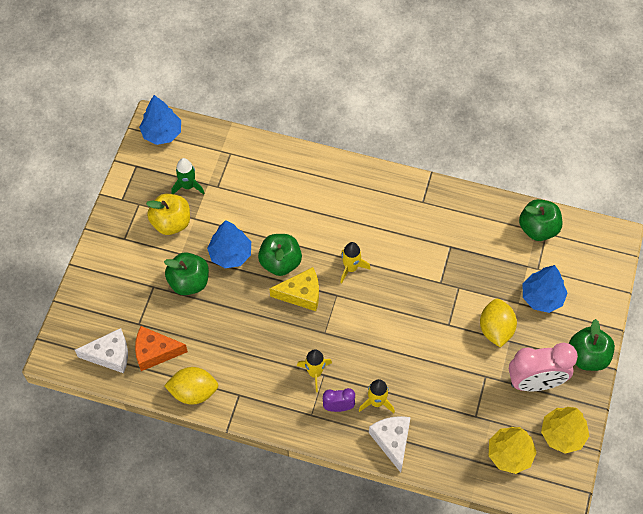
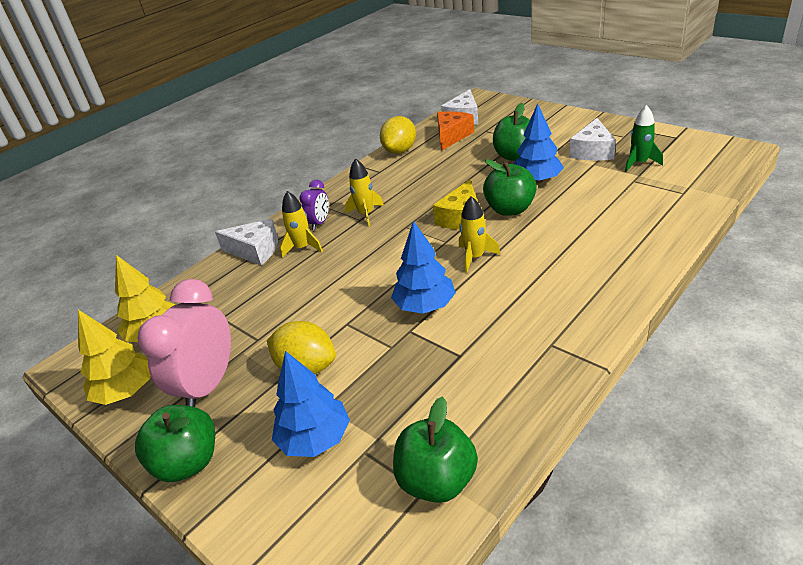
camera: 120 degrees right, 25 degrees down
blue tree [139,95,181,145] -> blue tree moved to [391,221,456,314]
yellow apple [146,194,190,235] -> white cheese [569,118,616,161]

